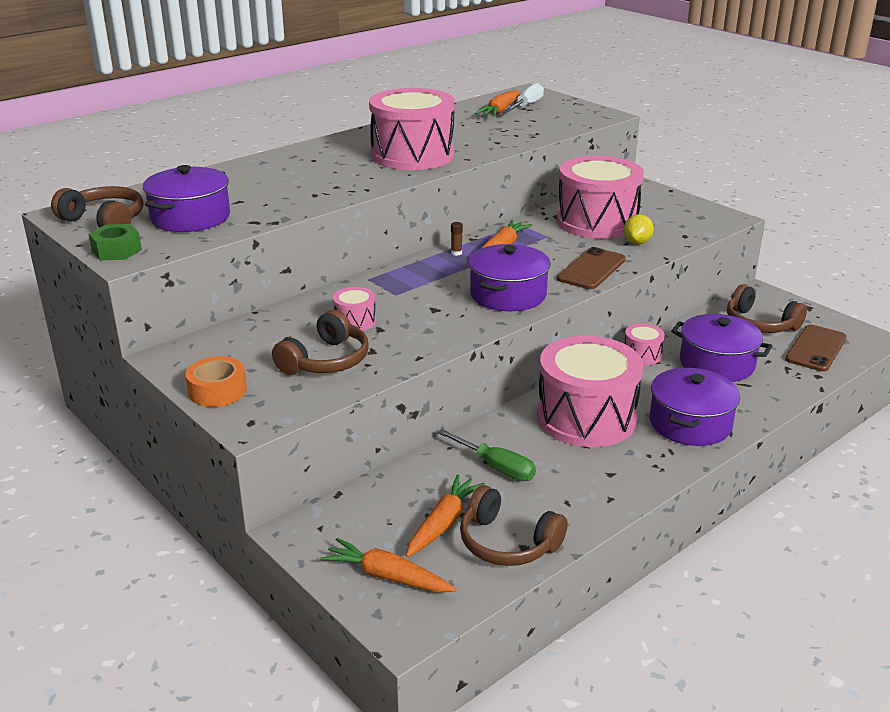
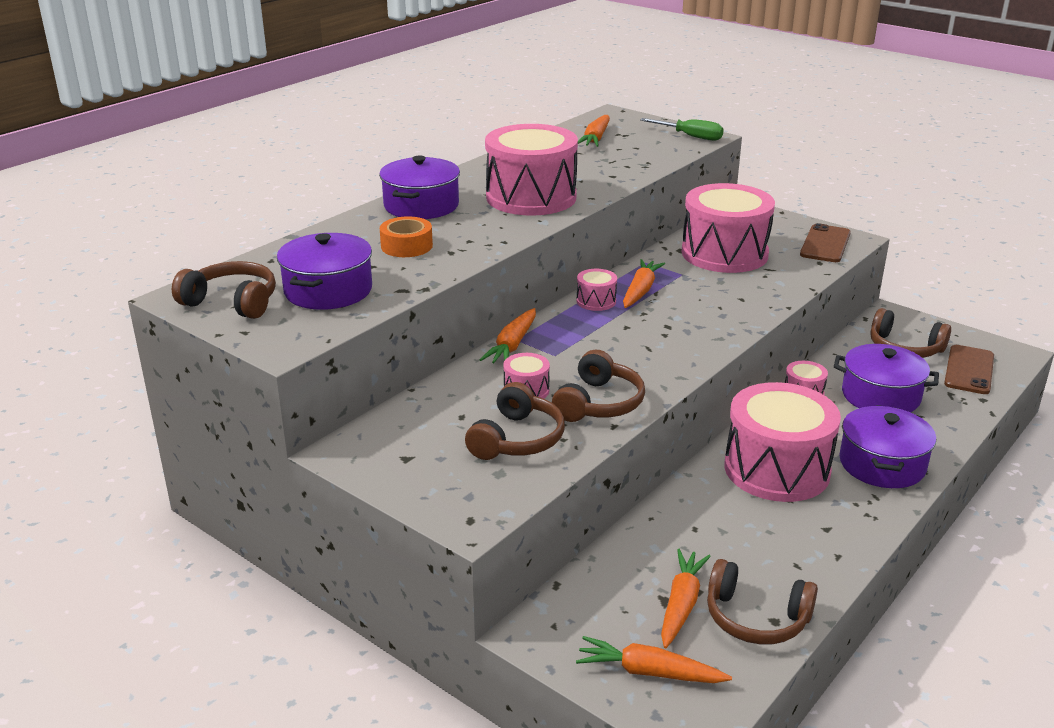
camera: 10 degrees left, 0 degrees up
green nut [89,224,142,260] -> none
orange tape [186,356,247,407] -> orange tape moved to [380,217,433,257]
green screwdriver [437,429,536,481] -> green screwdriver moved to [640,118,724,141]
brown glue stick [451,222,463,256] -> pink drum [576,269,617,311]
purple pot [468,244,551,311] -> purple pot moved to [379,155,460,219]
white screwdriver [505,83,544,112] -> none
brown phone [557,247,626,289] -> brown phone moved to [800,223,851,262]
yellow lemon [624,214,654,244] -> none
none -> orange carrot [480,308,536,363]
none -> brown headphones [552,350,645,422]

